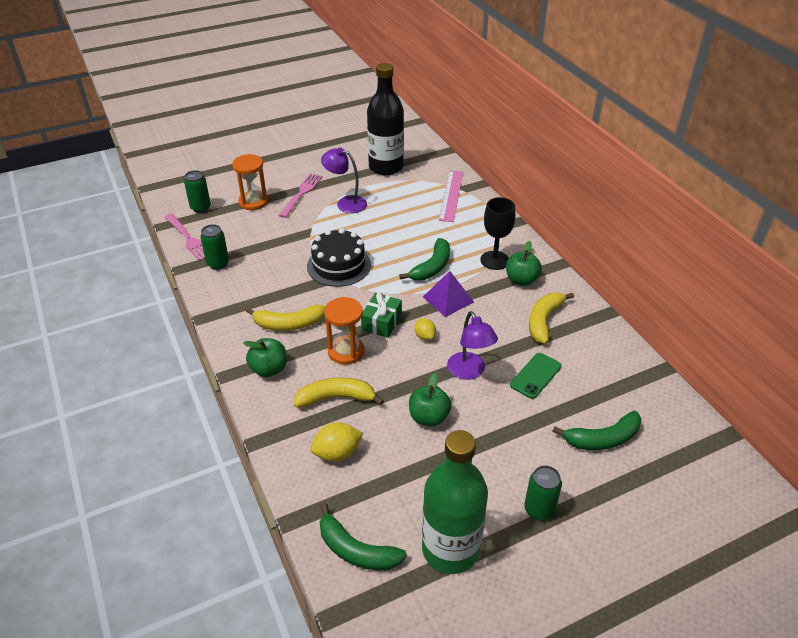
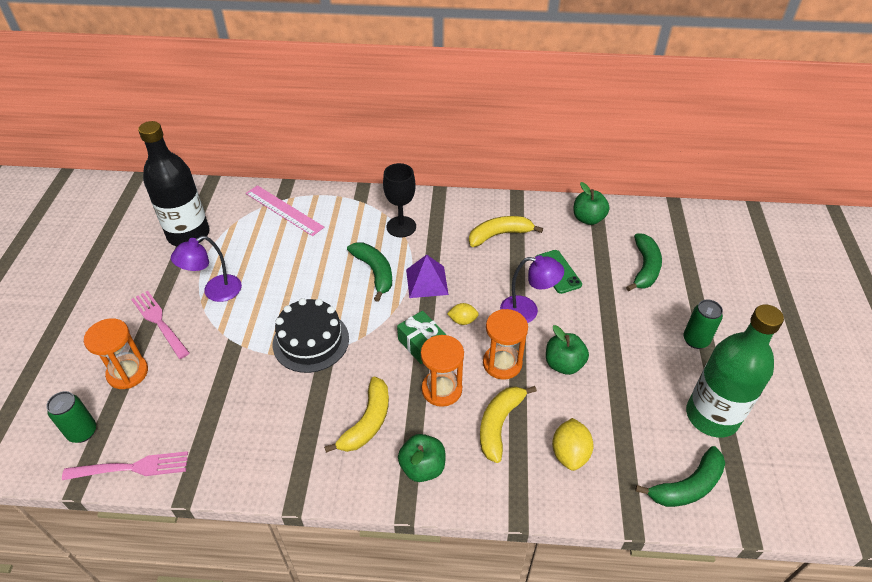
camera: 60 degrees left, 5 degrees up
green can [200,224,229,270] -> none
green apple [506,241,542,286] -> green apple moved to [573,182,610,225]
yellow banana [529,293,574,344] -> yellow banana turned 105 degrees clockwise [469,216,543,247]
none -> orange hourglass [483,309,528,380]

